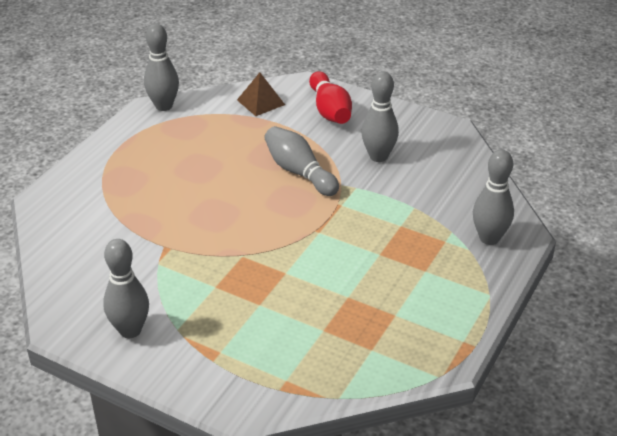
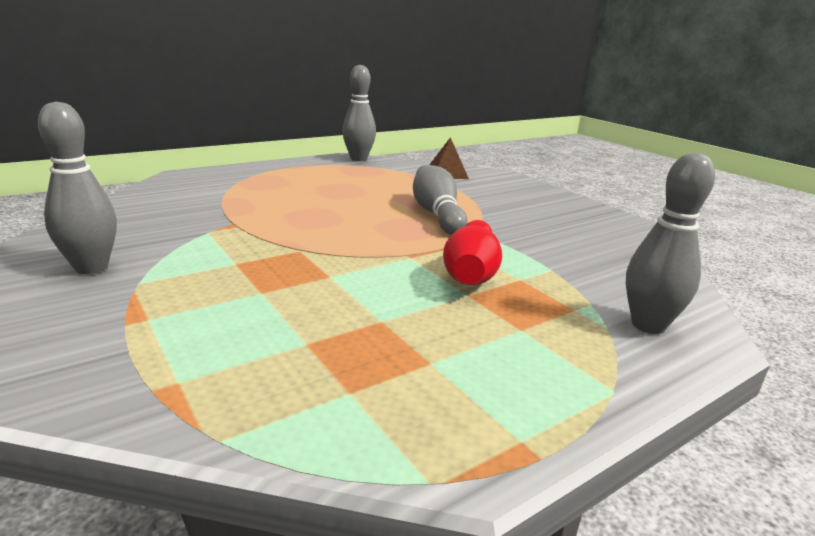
camera: 25 degrees right, 15 degrees down
red bowling pin [309,71,352,124] -> red bowling pin moved to [443,220,502,285]
grey bowling pin [362,71,399,162] -> none

